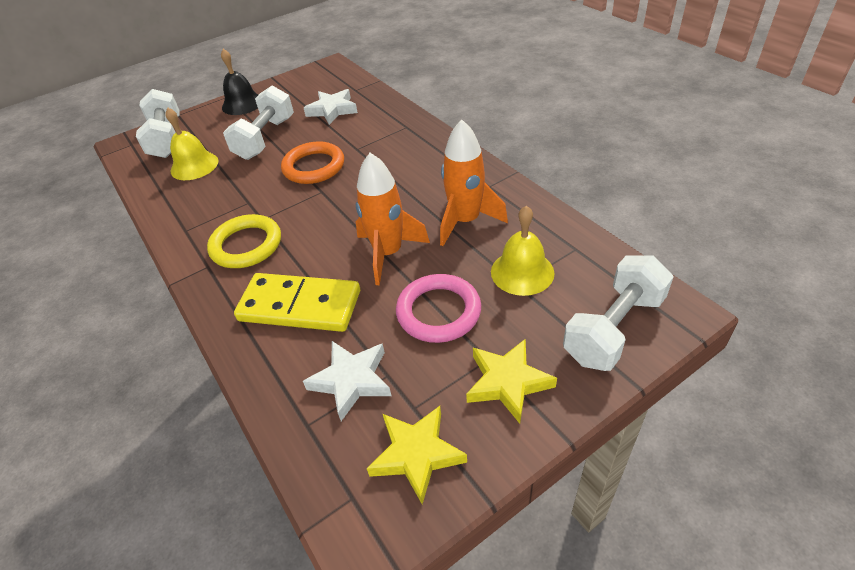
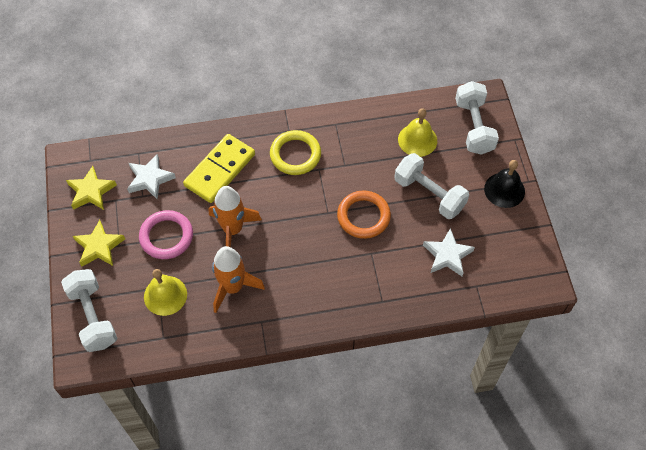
camera: 110 degrees right, 15 degrees up
white dumbbell [136,89,180,158] -> white dumbbell turned 75 degrees clockwise [455,81,499,155]

